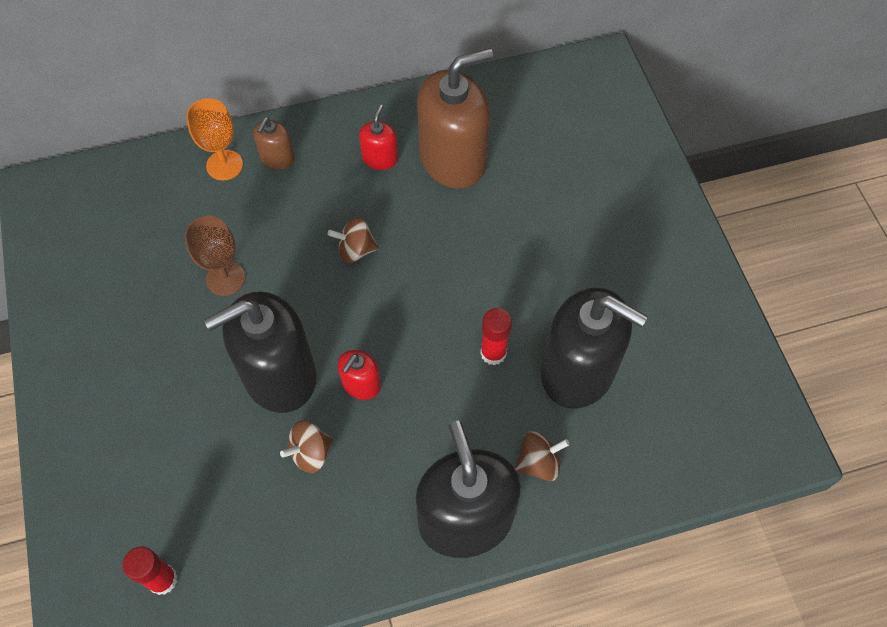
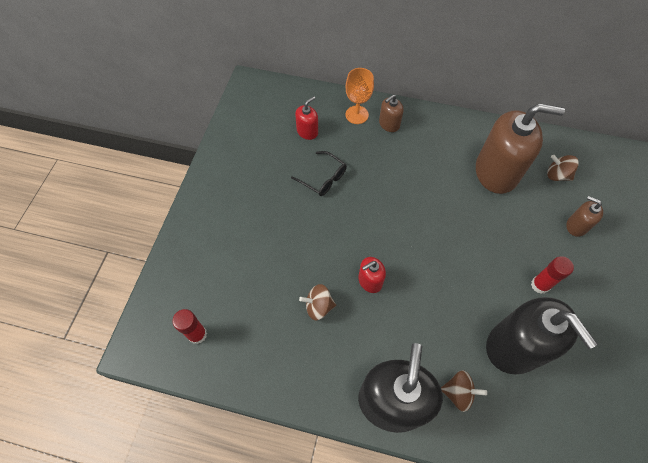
camera: 30 degrees right, 0 degrees up
brown goblet [185,216,245,296] -> black glasses [291,151,347,196]
black soap dispenser [204,291,316,413] -> none
brown spinning top [328,217,379,264] -> brown spinning top moved to [547,155,579,181]
red soap dispenser [359,104,398,170] -> red soap dispenser moved to [295,96,318,140]
red glue stick [480,308,512,365] -> red glue stick moved to [531,256,574,294]
none -> brown soap dispenser [566,196,603,237]

